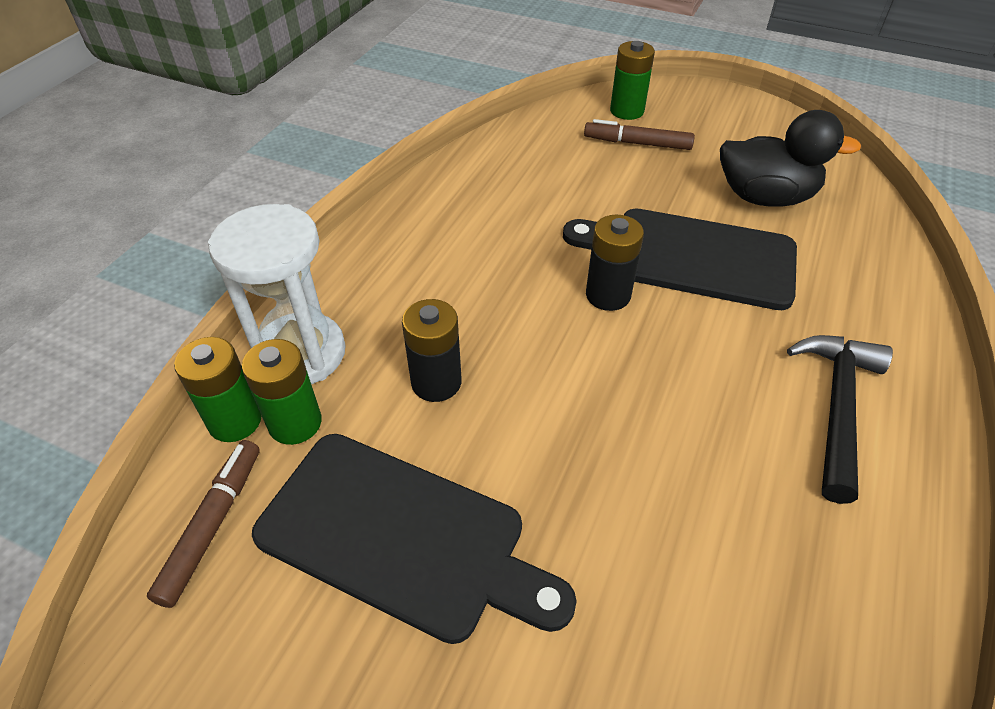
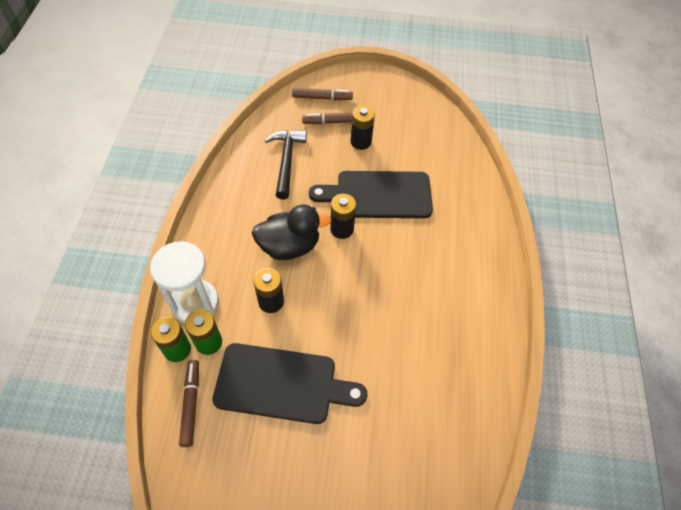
camera: 20 degrees left, 10 degrees up
green battery [610,41,655,120] -> brown marker [292,88,353,100]
black duck [720,110,861,207] -> black duck moved to [252,205,332,260]
black hammer [787,335,893,504] -> black hammer moved to [265,130,307,200]
none -> black battery [350,105,375,150]

